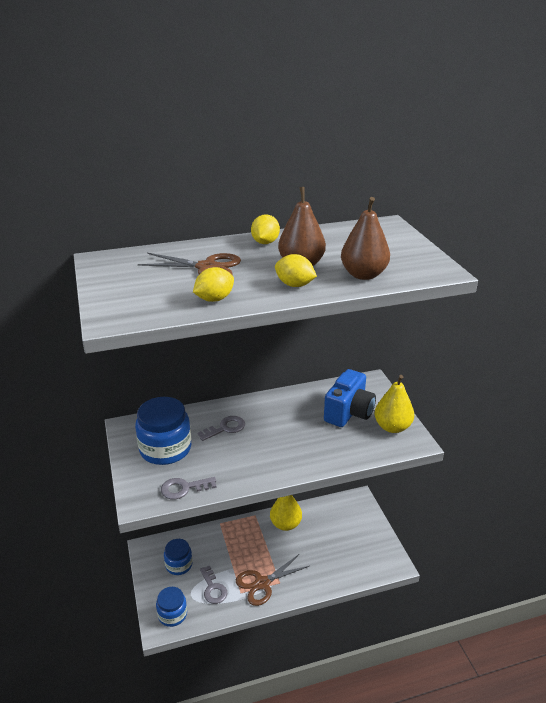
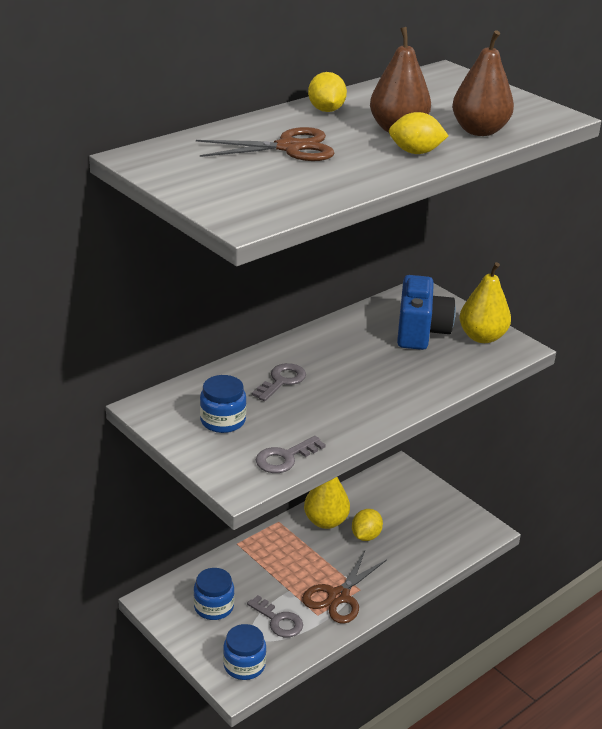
camera: 25 degrees left, 0 degrees up
blue jar [135,397,191,465] -> blue jar [200,375,246,433], size x0.62
yellow lemon [193,267,234,302] -> yellow lemon moved to [352,509,383,541]

